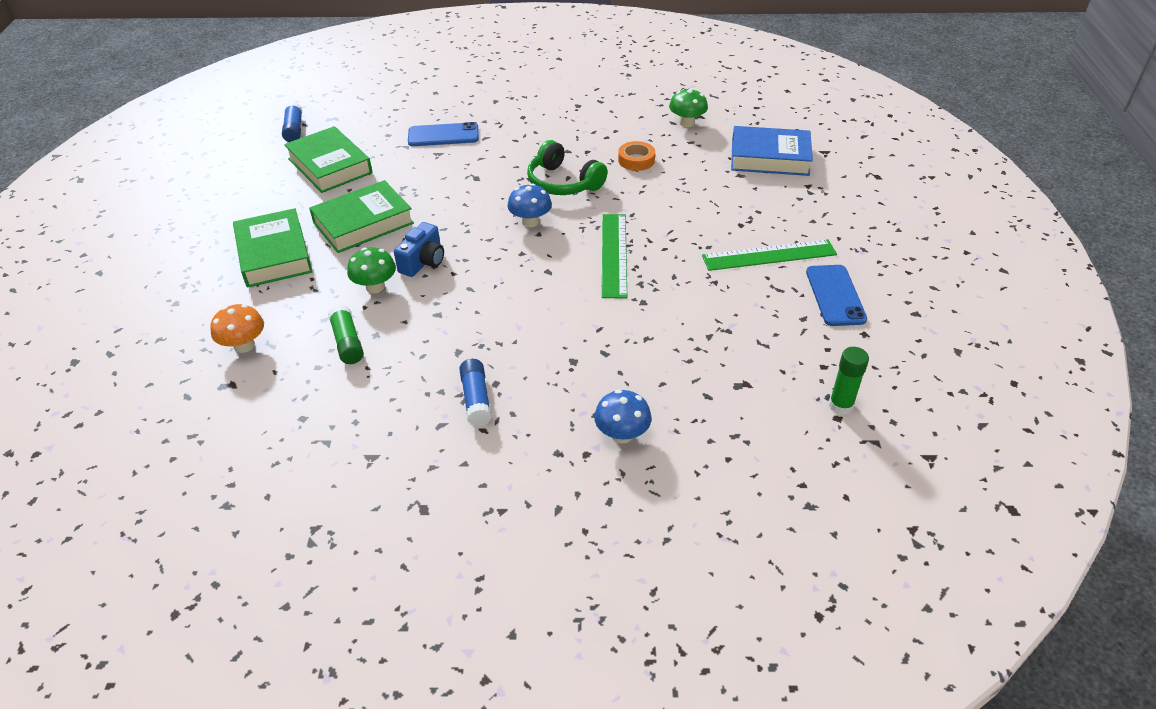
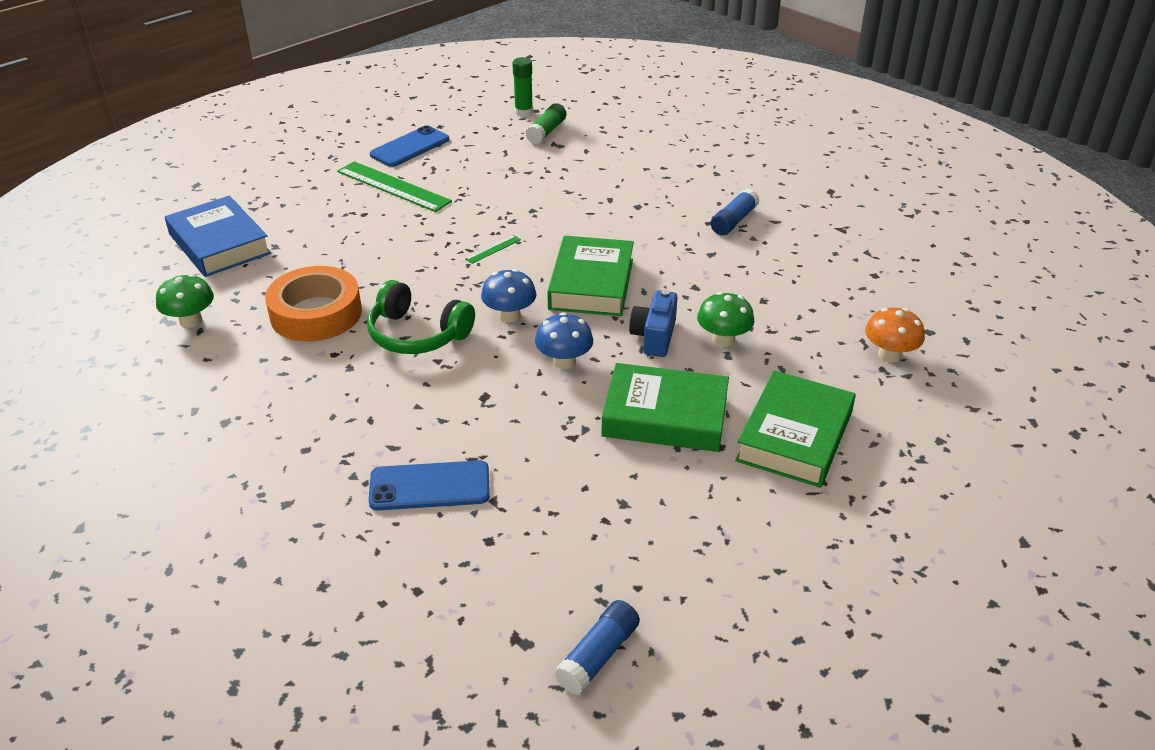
camera: 135 degrees left, 5 degrees down
green book [284,126,372,193] -> green book moved to [547,236,634,316]
green glue stick [328,305,364,364] -> green glue stick moved to [525,103,566,144]
blue camera [394,222,444,277] -> blue camera turned 60 degrees counterclockwise [629,290,678,357]
blue phone [408,122,479,146] -> blue phone turned 45 degrees counterclockwise [368,460,490,510]
green headphones [527,140,608,195] -> green headphones turned 120 degrees clockwise [367,280,475,354]
blue mushroom [594,389,652,443] -> blue mushroom moved to [535,312,593,369]
green ruler [602,214,627,298] -> green ruler [465,235,521,264], size x0.44
orange tape [618,141,655,171] -> orange tape [265,266,362,342], size x1.83

